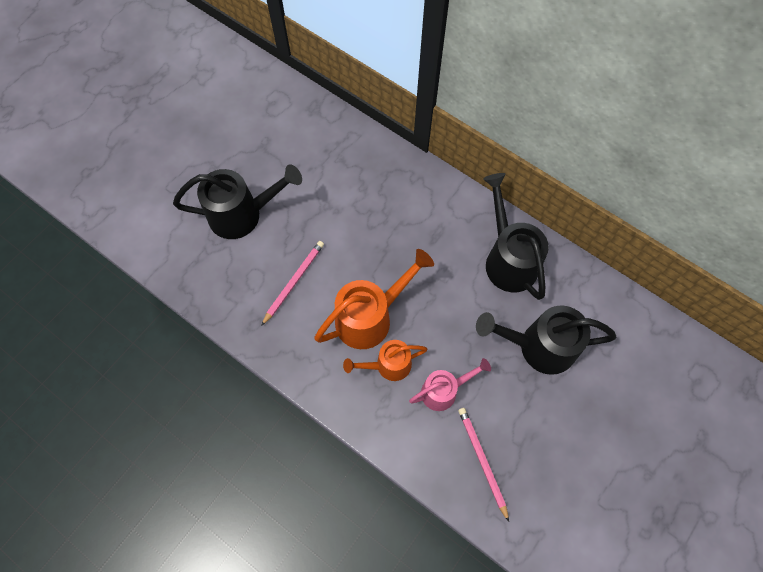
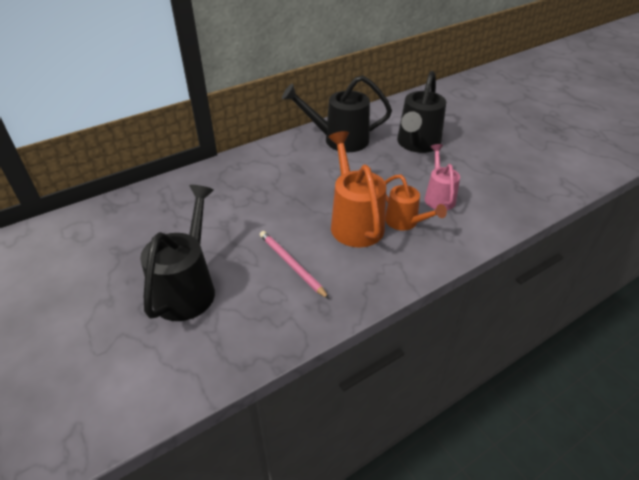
camera: 70 degrees left, 25 degrees down
orange watering can [343,340,428,381] -> orange watering can turned 45 degrees counterclockwise [385,175,447,231]
pink pencil [458,408,509,522] -> none

